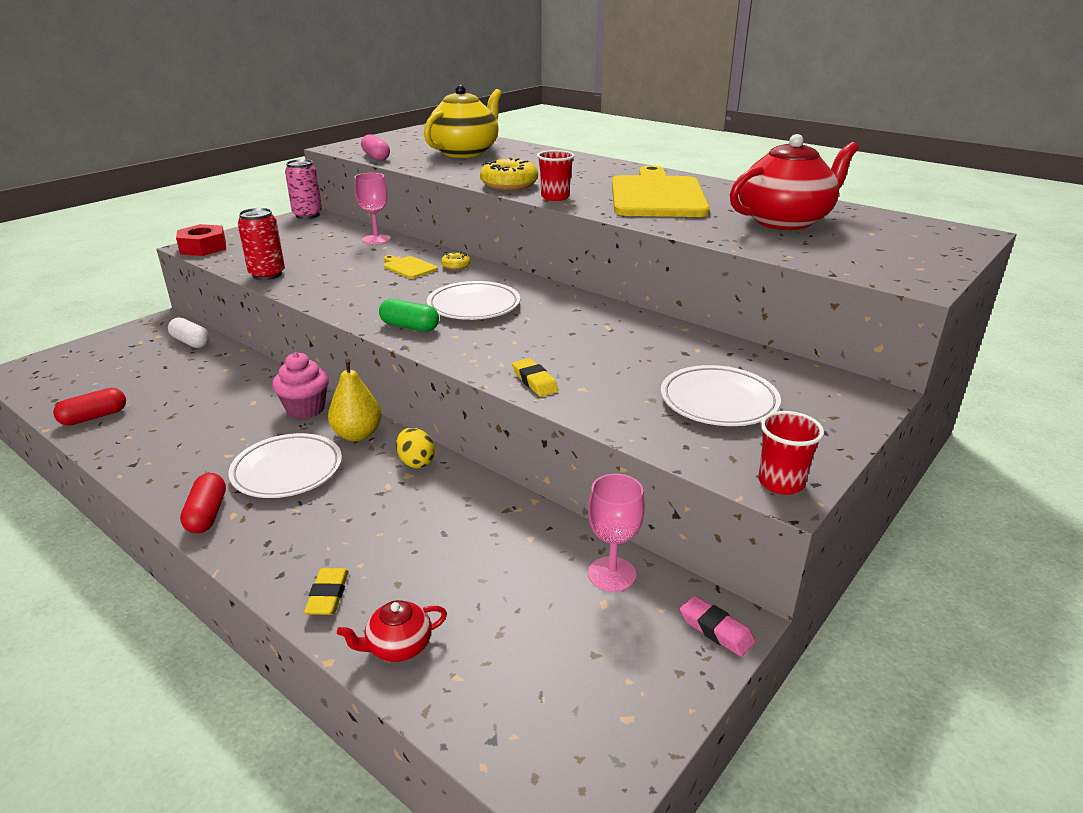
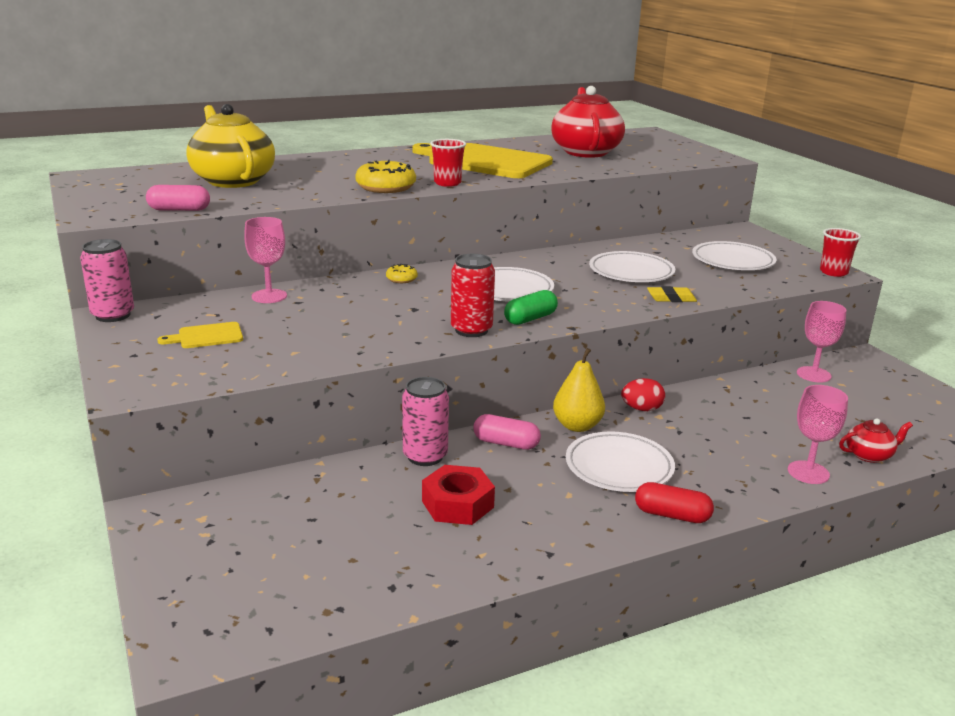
camera: 65 degrees left, 5 degrees down
red capsule [53,388,126,425] -> none
white capsule [168,317,210,348] -> none
red nut [176,224,226,256] -> red nut moved to [422,465,495,525]
red can [238,208,285,280] -> red can moved to [451,254,495,337]
pink cupcake [272,352,329,419] -> pink capsule [473,414,541,450]
yellow eraser [304,568,349,615] -> pink goblet [788,385,848,484]
red teapot [337,600,447,662] -> red teapot turned 105 degrees counterclockwise [839,418,913,463]
yellow cutting board [384,255,438,279] -> yellow cutting board moved to [157,322,243,348]
yellow egg [396,428,435,468] -> red egg [621,378,665,411]
pink eraser [680,595,756,657] -> none
none -> pink can [402,377,449,466]
none -> white plate [589,251,675,282]

